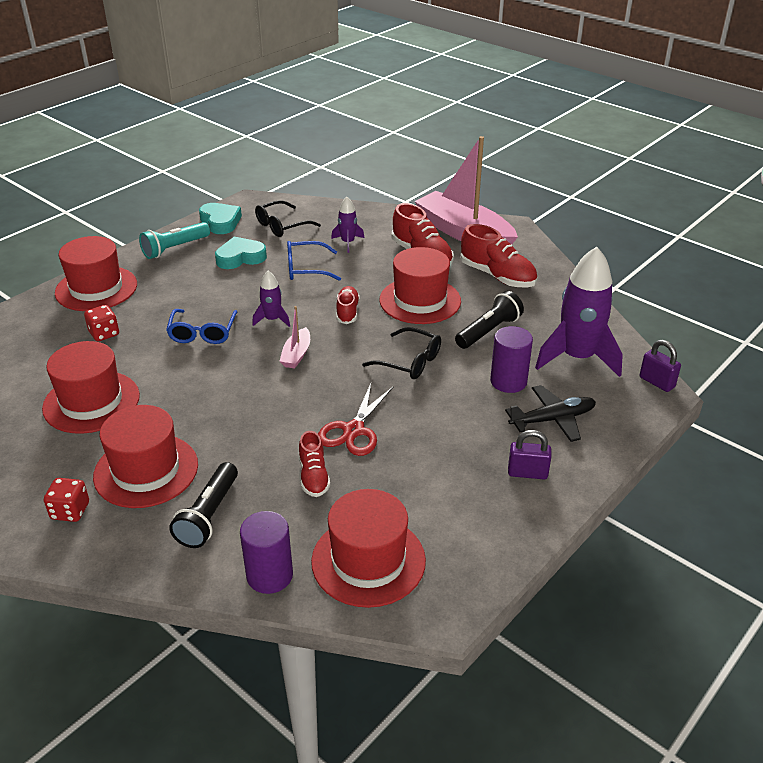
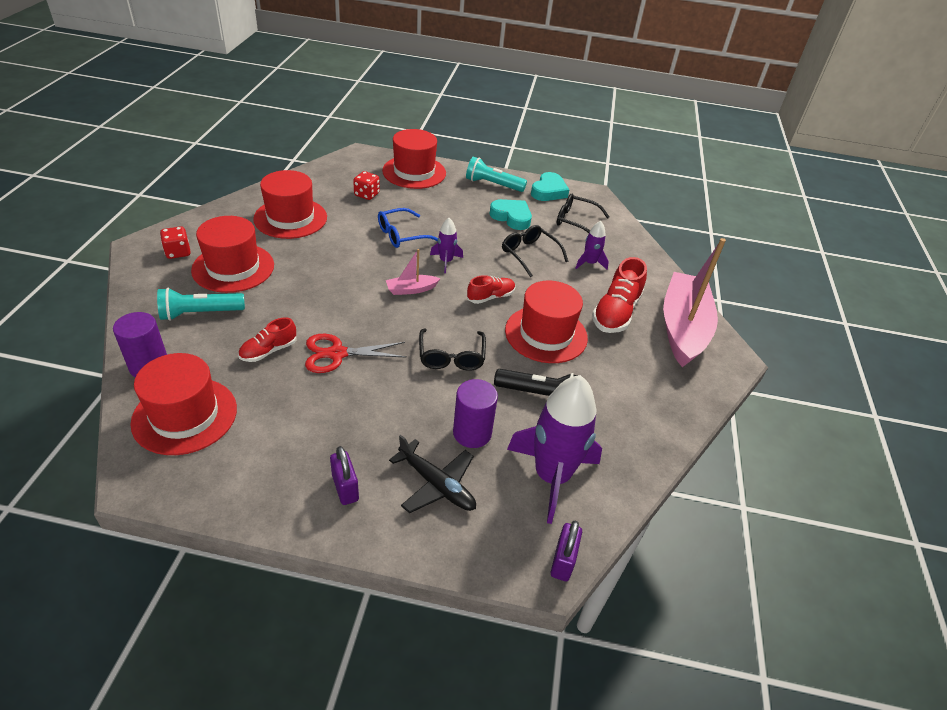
camera: 55 degrees right, 5 degrees up
black flashlight [169,462,238,548] -> turquoise flashlight [157,288,245,321]
blue glasses [287,241,341,281] -> black glasses [502,225,568,278]
red shoe [460,224,537,287] -> none

